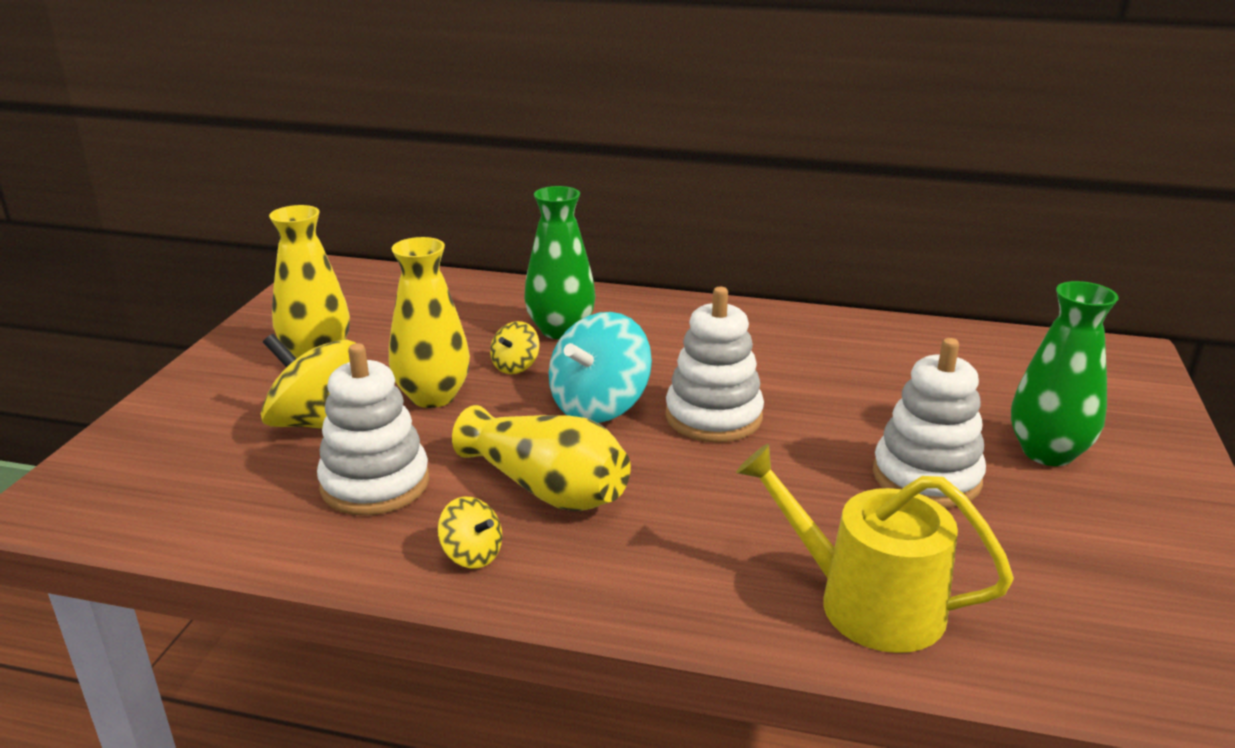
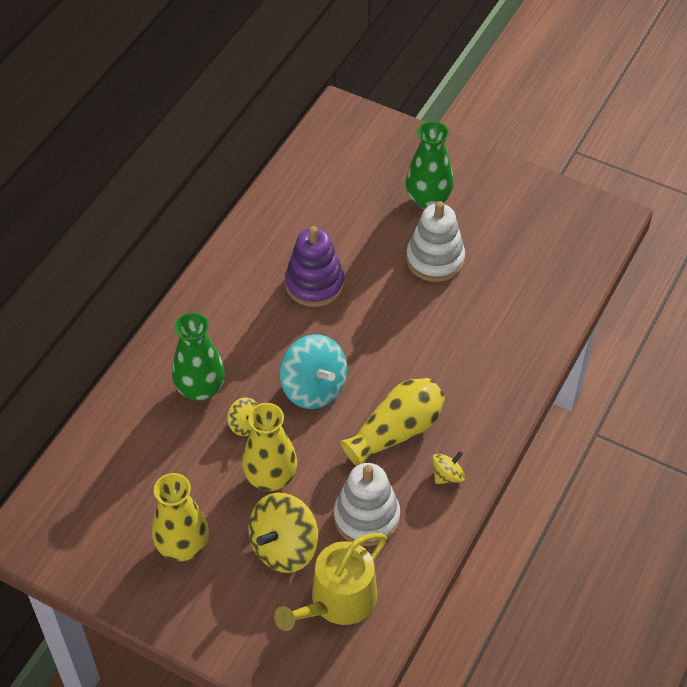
camera: 75 degrees left, 25 degrees up
white stacking toy [665,287,764,442] -> none
yellow watering can [736,444,1014,653] -> yellow watering can moved to [274,533,387,631]
none -> purple stacking toy [285,226,344,307]

